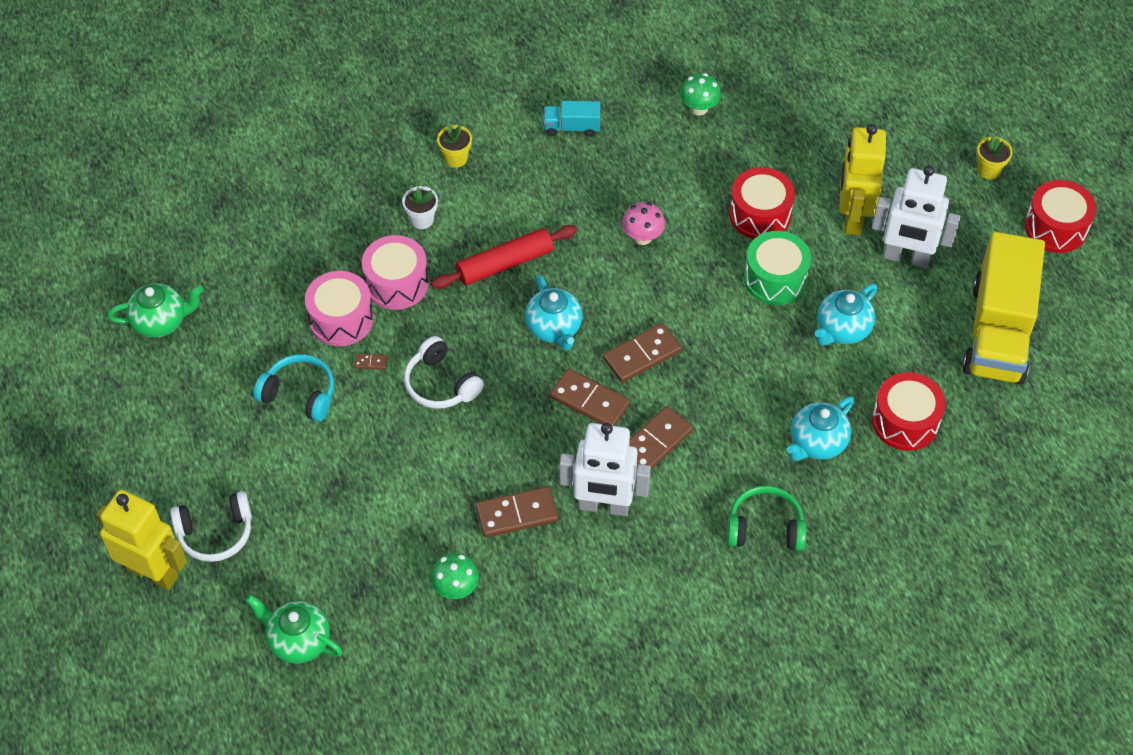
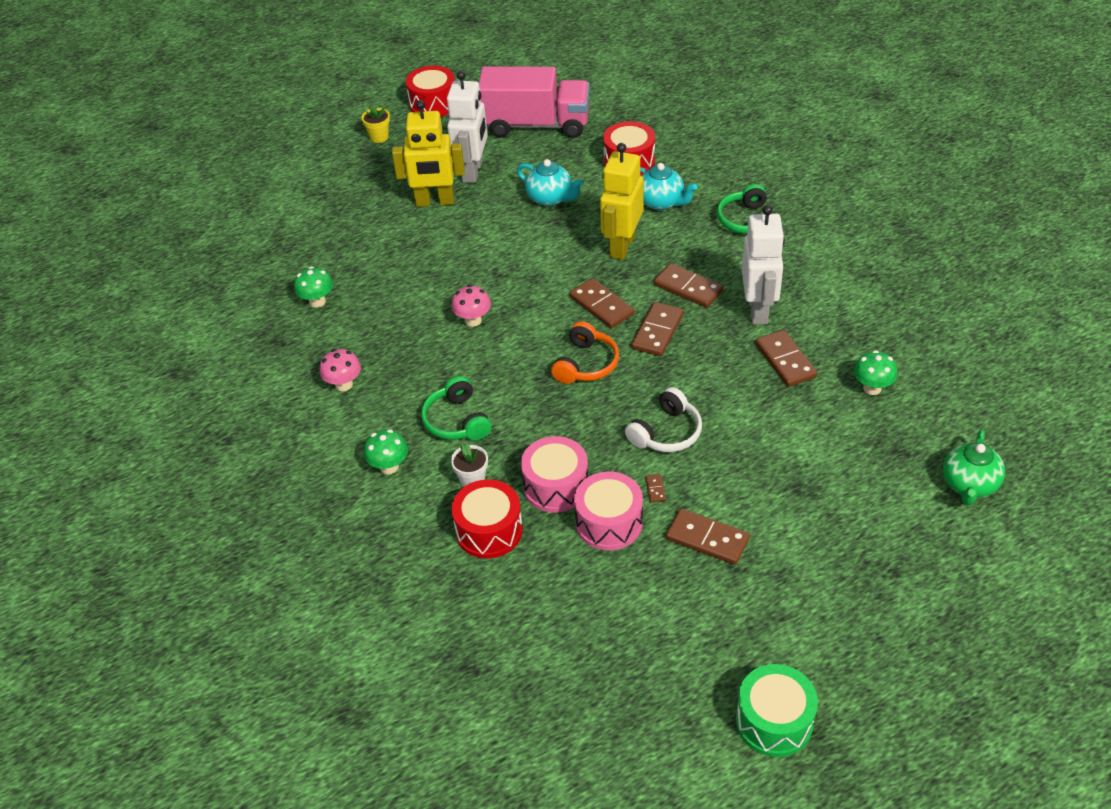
camera: 95 degrees left, 10 degrees down
yellow robot [96,489,187,590] -> yellow robot moved to [600,143,644,260]
green teapot [107,283,203,338] -> none
white headphones [170,491,252,562] -> none
turquoise headphones [254,354,334,422] -> brown domino [666,508,750,565]
red rolling pin [431,225,577,289] -> none
yellow flower pot [437,125,472,168] -> green mushroom [364,429,408,474]
turquoise teapot [525,275,583,351] -> orange headphones [551,321,619,384]
turquoise truck [544,101,600,137] -> pink mushroom [320,349,361,391]
red drum [729,167,795,239] -> red drum moved to [451,480,523,558]
green drum [744,231,811,305] -> green drum moved to [736,664,818,757]
yellow truck [962,232,1045,384] -> pink truck [479,66,590,138]
none -> green headphones [421,376,492,440]

